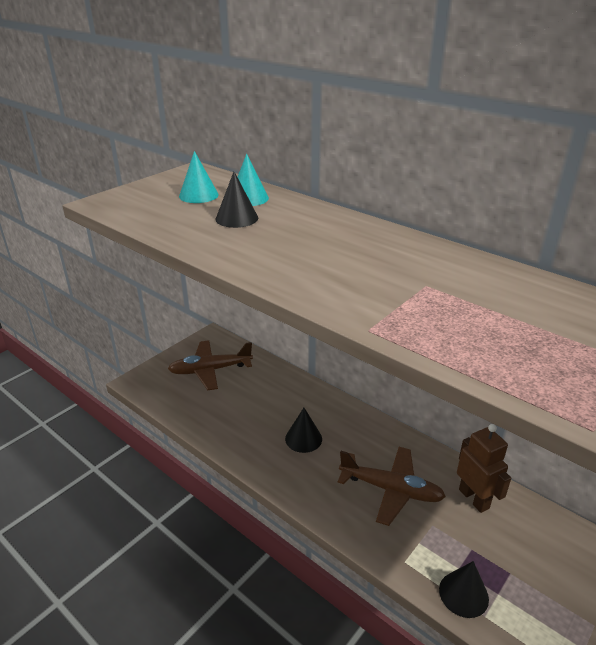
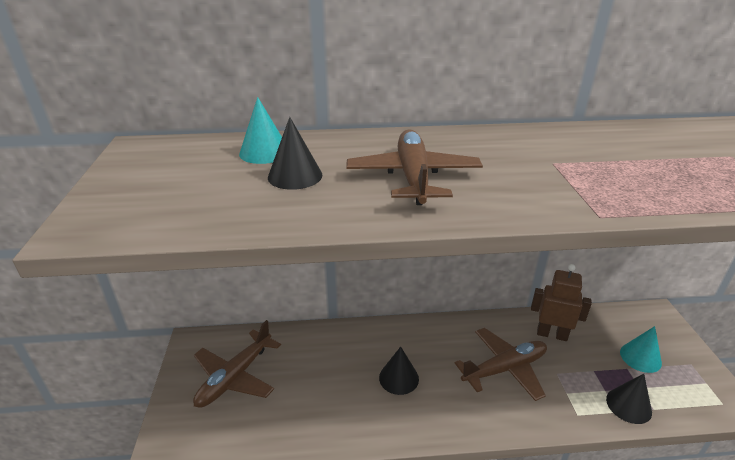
camera: 45 degrees left, 0 degrees up
turquoise cone [179,151,219,203] -> turquoise cone moved to [620,326,662,373]
none -> brown plane [346,129,483,205]

